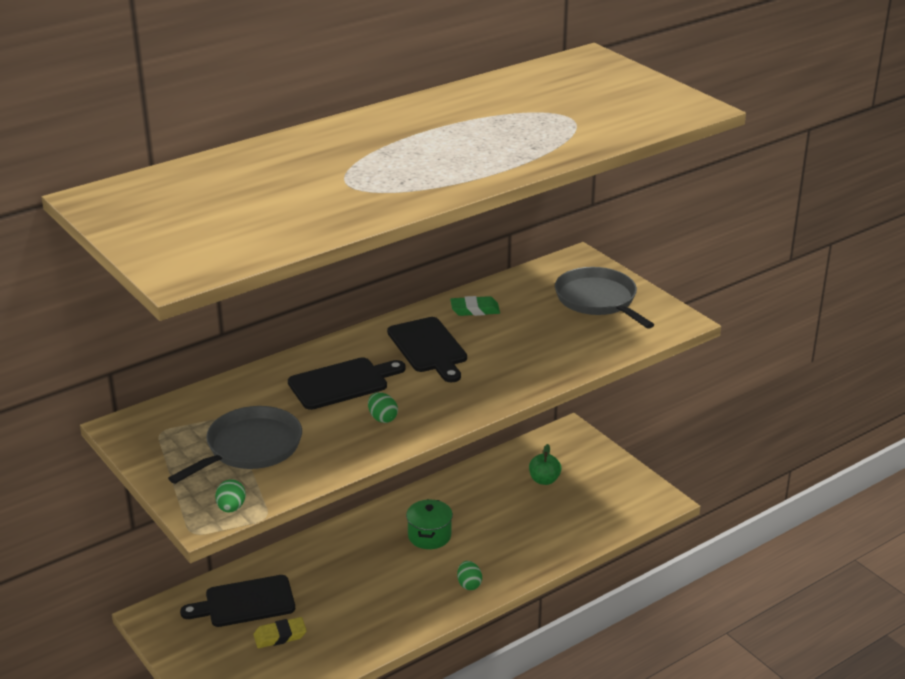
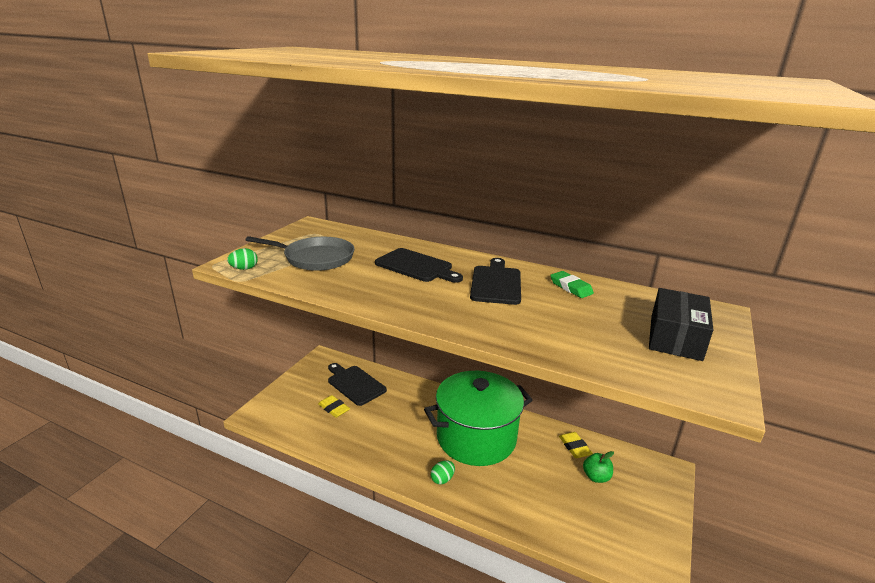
camera: 60 degrees right, 5 degrees down
green egg [368,392,398,423] -> none
black cutting board [387,317,467,383] -> black cutting board turned 150 degrees clockwise [470,258,521,305]
green pot [406,499,453,549] -> green pot [424,371,533,466], size x2.33
grey pan [555,267,654,329] -> black box [649,288,713,361]
none -> yellow eraser [559,432,593,458]

